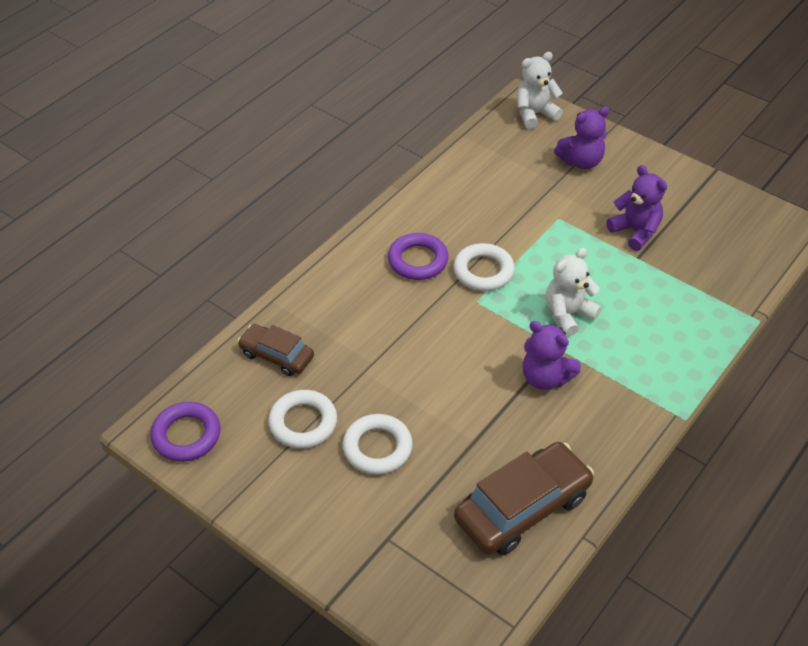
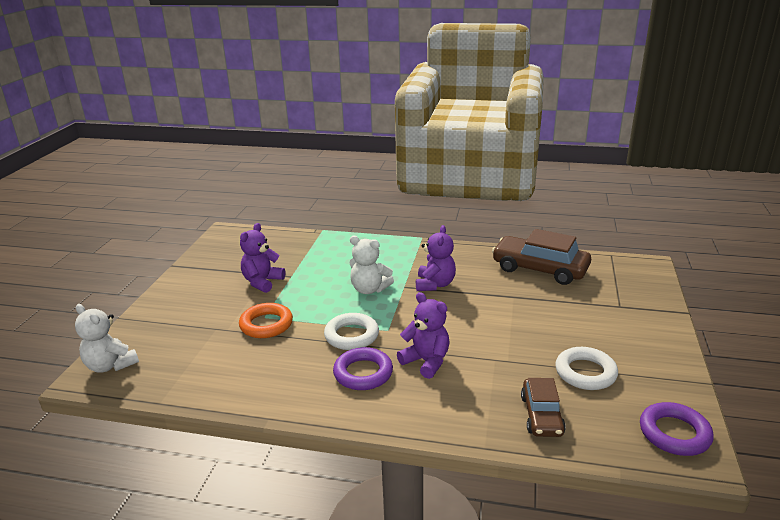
camera: 115 degrees left, 20 degrees down
white ring [342,414,413,475] -> none
purple teddy bear [554,107,609,169] -> purple teddy bear moved to [397,292,450,379]
none -> orange ring [239,303,293,338]

